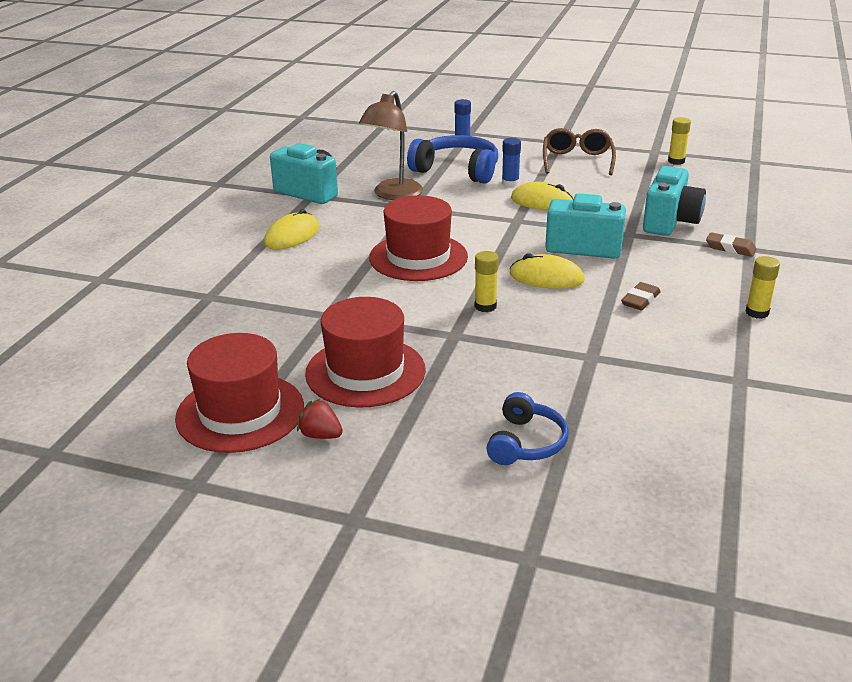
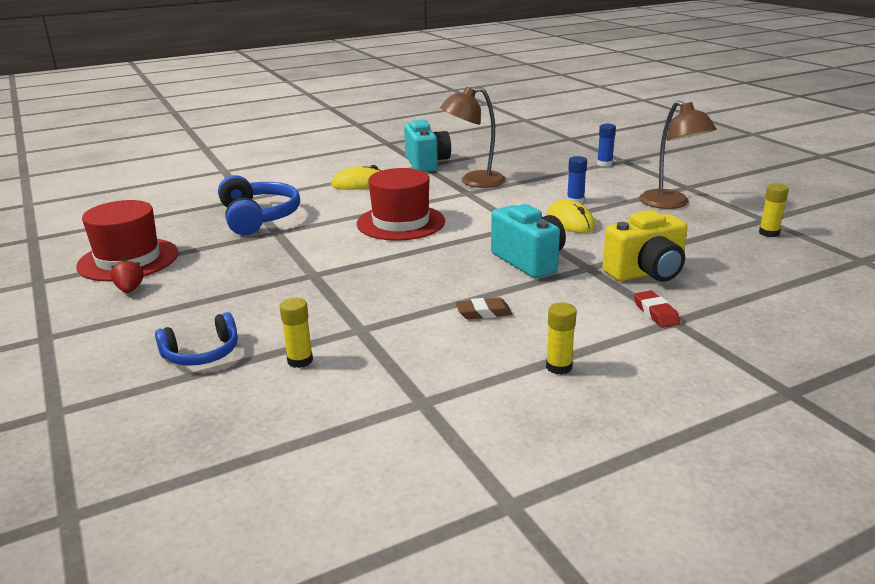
camera: 45 degrees right, 5 degrees down
red hat [305,297,426,408] -> none
blue headphones [407,135,498,183] -> blue headphones moved to [218,175,300,235]
yellow glue stick [475,251,499,312] -> yellow glue stick moved to [280,298,313,368]
yellow mouse [510,253,585,289] -> none
brown glasses [543,128,616,175] -> brown lamp [639,101,717,209]
turquoise camera [643,166,706,236] -> yellow camera [602,210,688,282]
brown eraser [706,232,756,257] -> red eraser [634,290,680,327]

